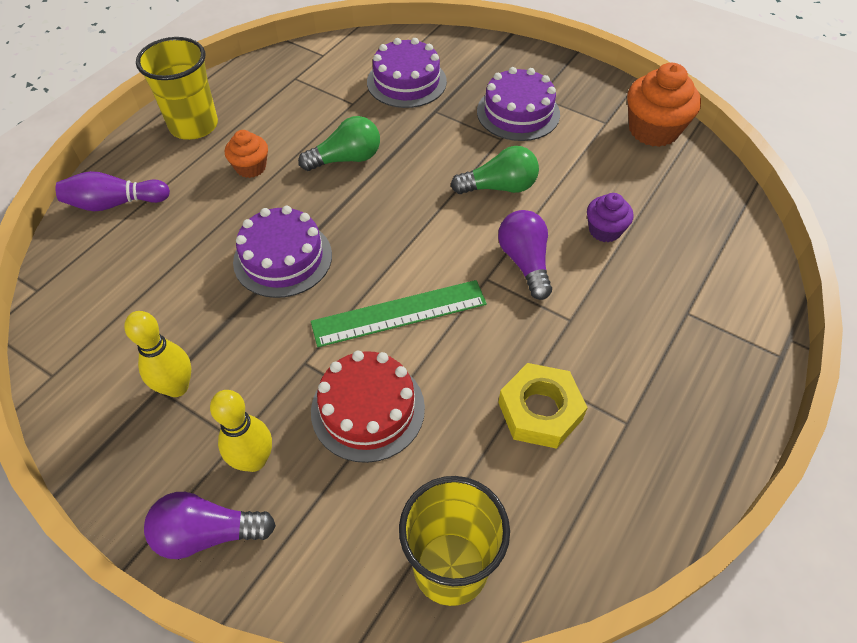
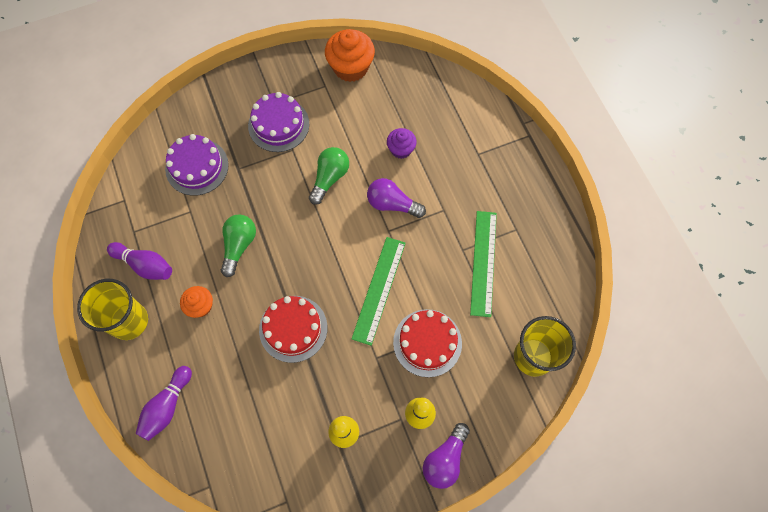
camera: 55 degrees left, 15 degrees up
purple cake [233,206,332,298] -> red cake [259,296,327,363]
yellow nut [498,363,588,449] -> green ruler [470,211,497,317]
none -> purple bowling pin [107,242,172,280]

